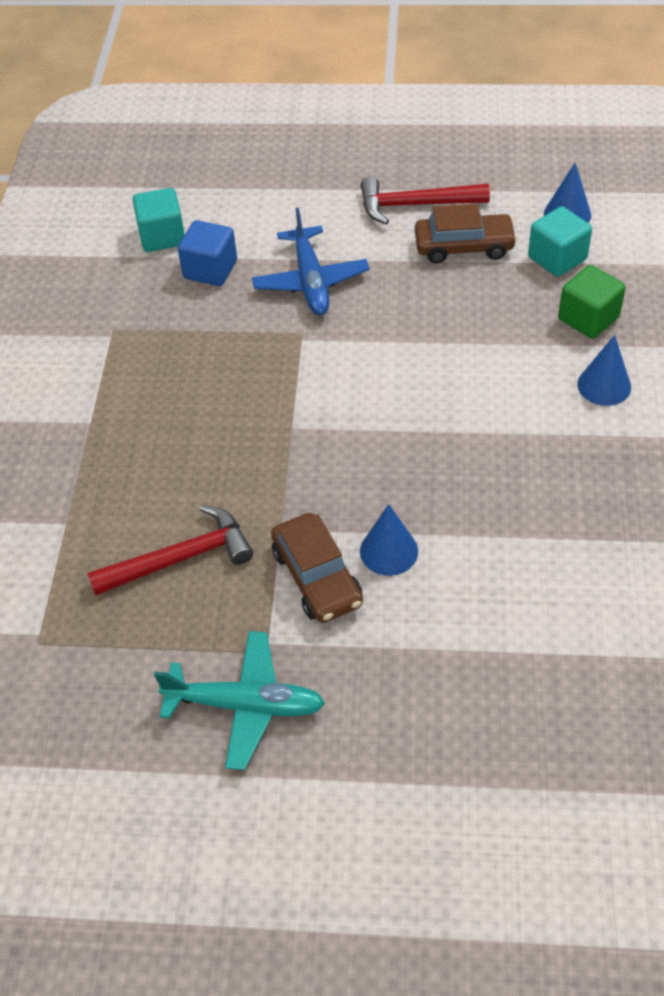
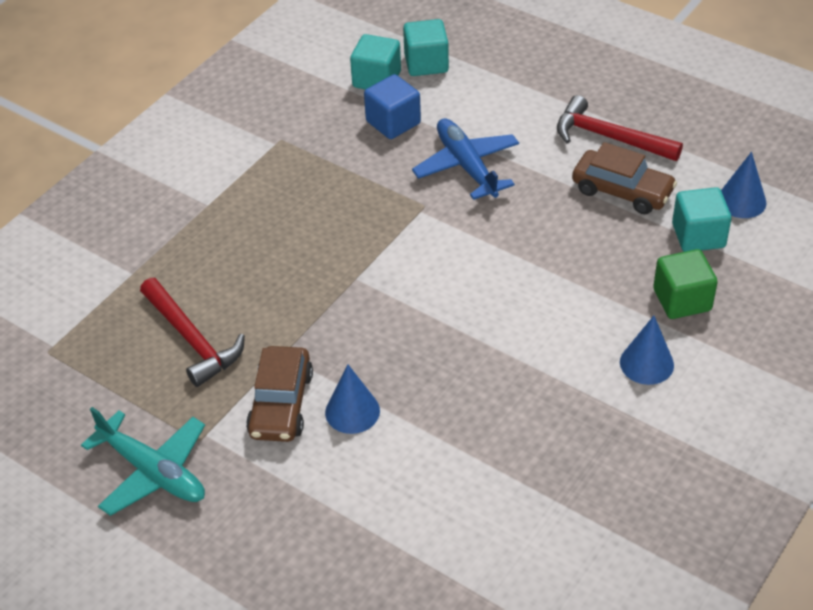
camera: 30 degrees right, 5 degrees down
red hammer [87,505,253,596] -> red hammer turned 45 degrees clockwise [140,278,245,387]
blue plane [252,208,370,315] -> blue plane turned 135 degrees clockwise [412,118,519,200]
none -> turquoise cube [403,19,449,76]

